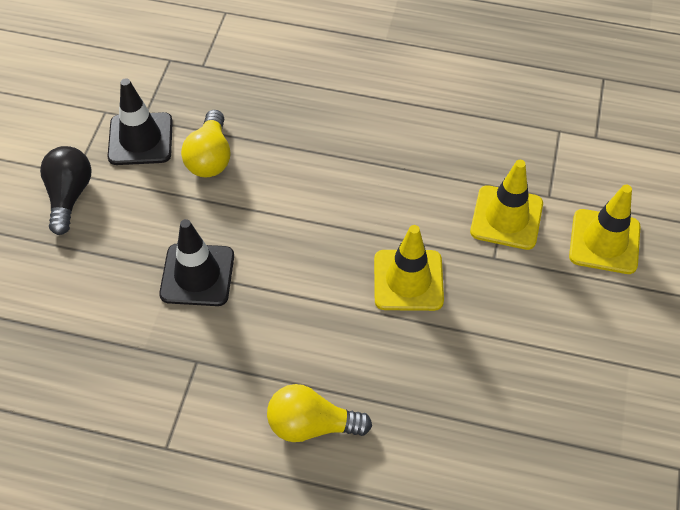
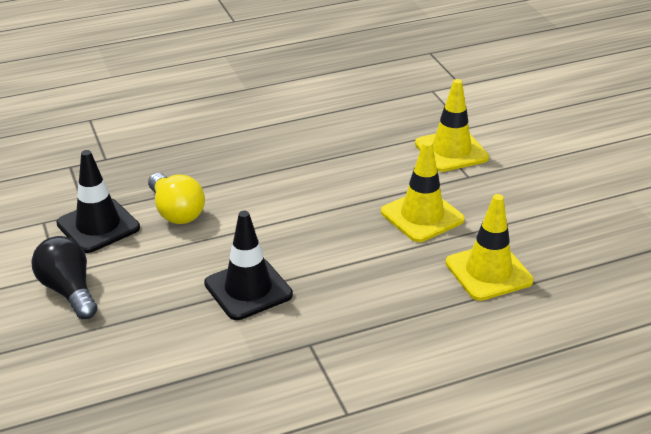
camera: 35 degrees left, 20 degrees down
yellow light bulb [267,384,372,442] -> none
yellow traffic cone [569,185,641,274] -> yellow traffic cone moved to [445,194,533,301]

